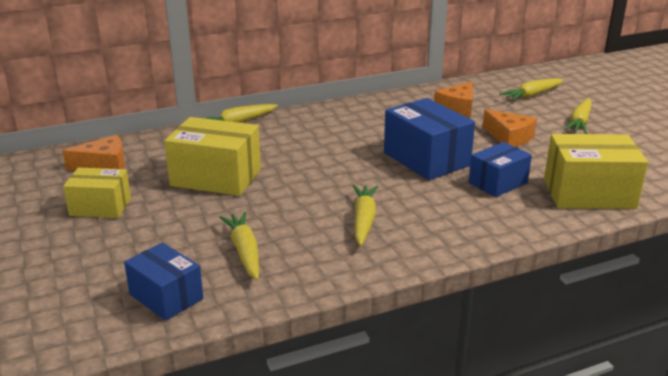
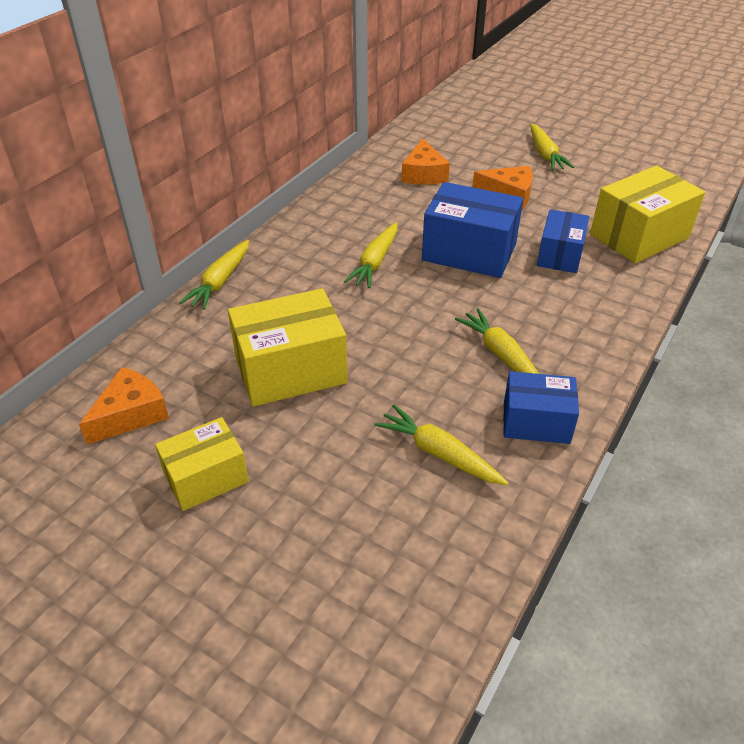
camera: 35 degrees left, 15 degrees up
blue box [124,243,203,320] -> blue box moved to [503,371,579,444]
yellow carrot [499,78,563,101] -> yellow carrot moved to [344,222,398,288]

